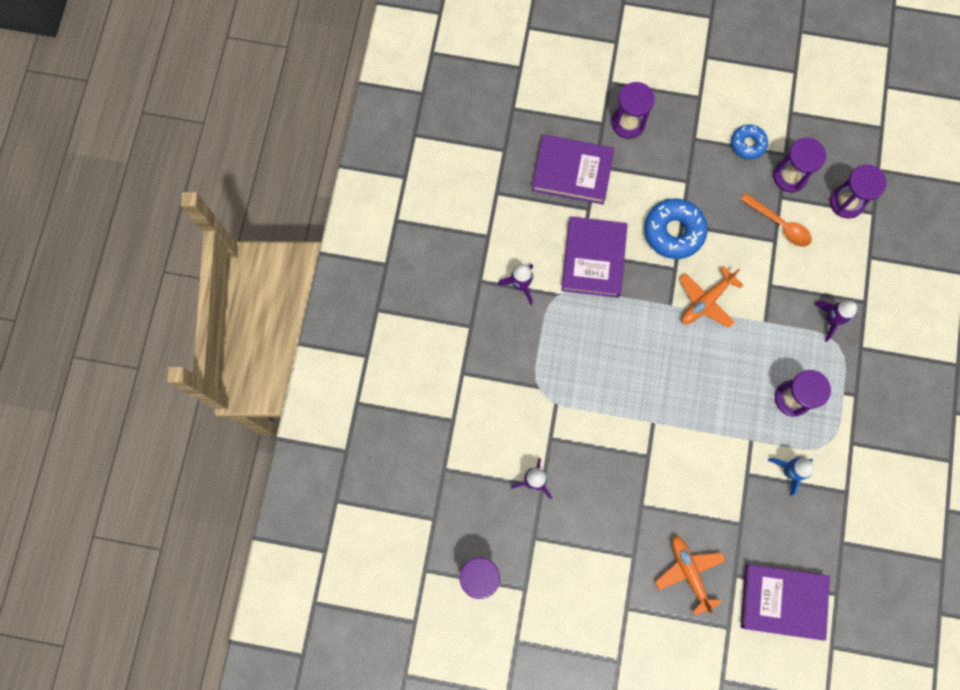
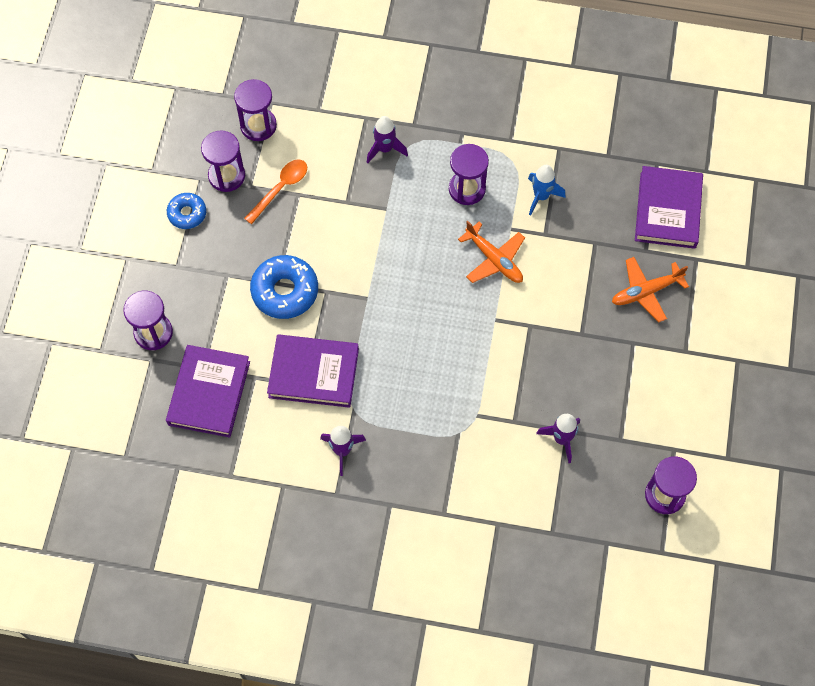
camera: 90 degrees left, 10 degrees down
orange plane [679,266,743,328] -> orange plane moved to [458,221,525,283]

